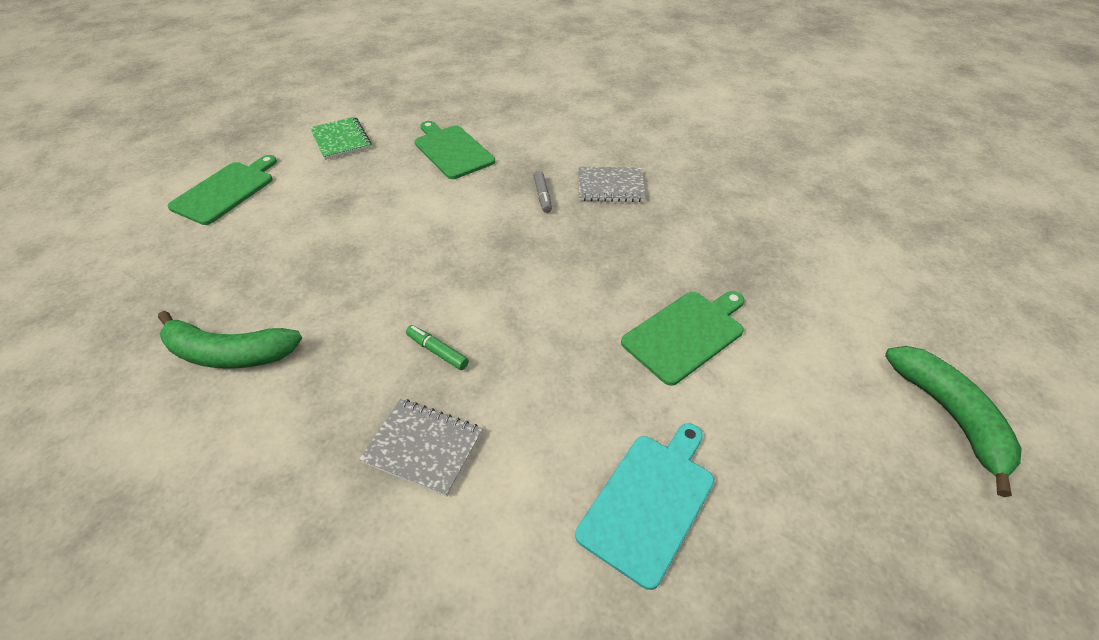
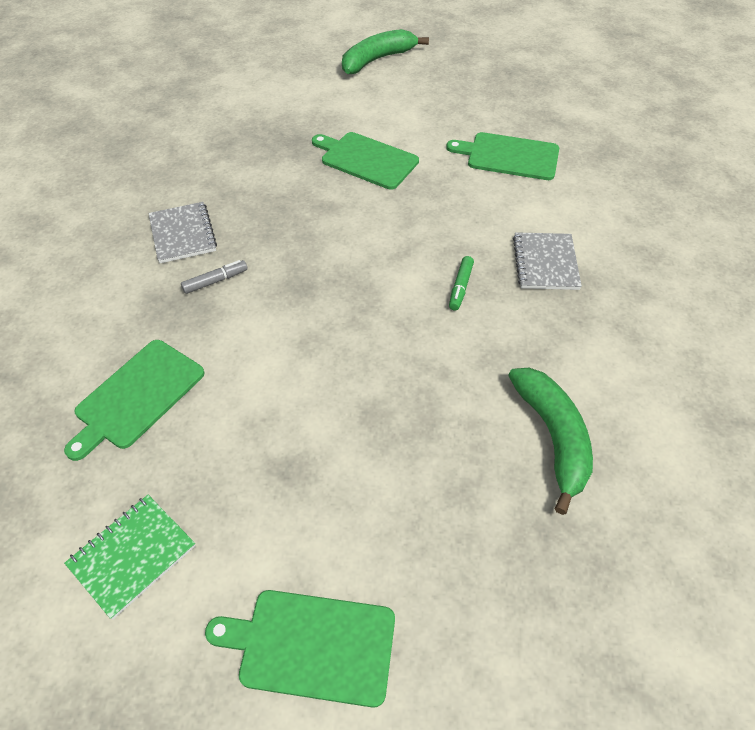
camera: 110 degrees left, 5 degrees up
turquoise cutting board [575,423,714,590] -> green cutting board [446,132,559,180]

